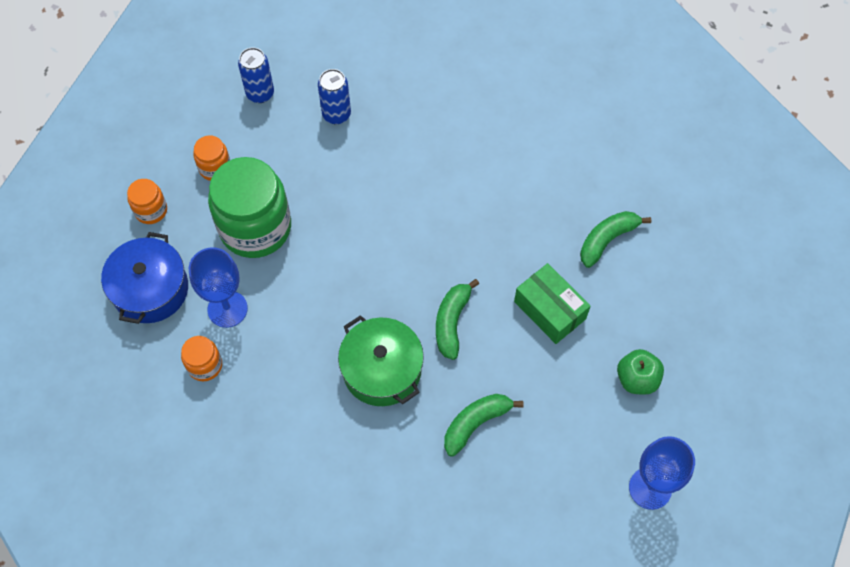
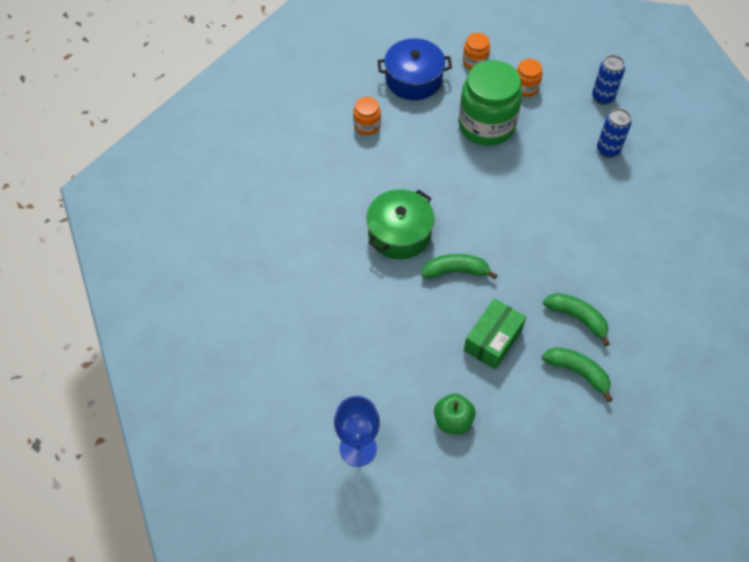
camera: 75 degrees right, 5 degrees down
blue goblet [189,247,248,328] -> none
green banana [444,394,524,457] -> green banana moved to [543,293,610,346]

